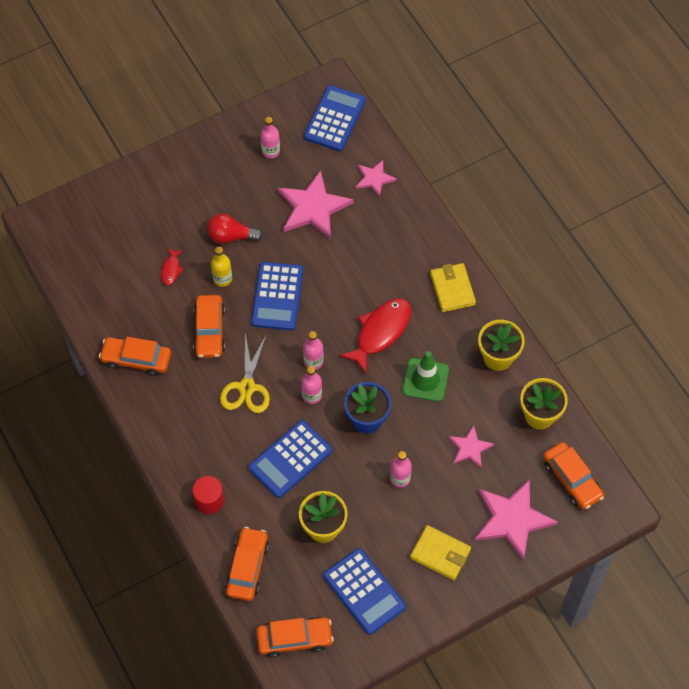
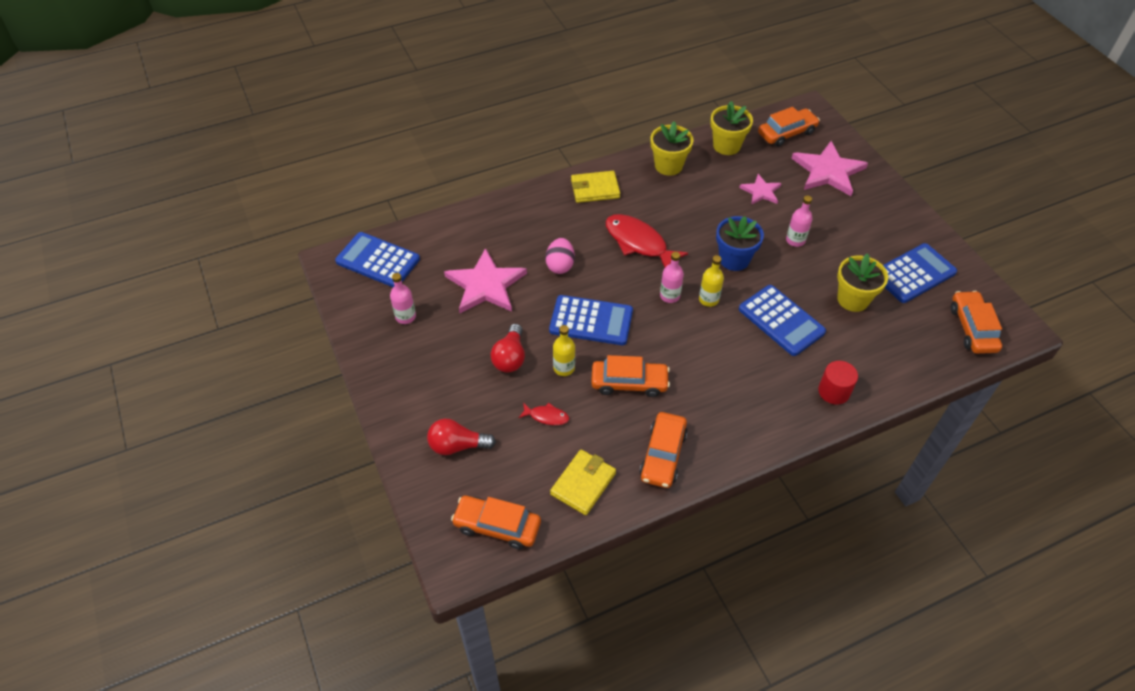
camera: 85 degrees left, 10 degrees down
yellow scissors [220,334,270,413] -> none
orange car [225,527,269,601] -> orange car moved to [451,496,541,549]
pink bottle [301,366,322,404] -> yellow bottle [699,255,724,307]
pink star [356,160,397,197] -> none
green traffic cone [402,351,449,402] -> none
yellow wallet [410,525,471,580] -> yellow wallet moved to [550,450,616,515]
none -> red light bulb [427,419,496,455]
none -> pink egg [545,238,575,274]

